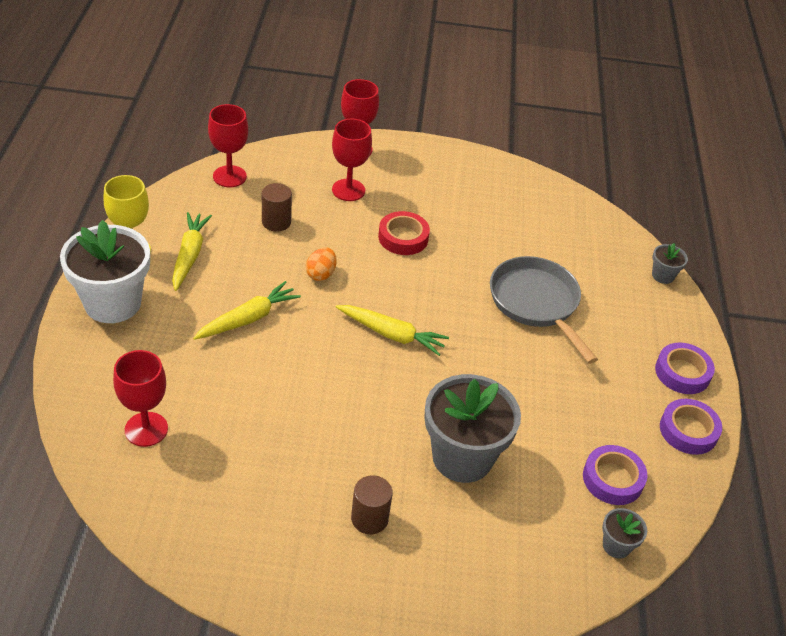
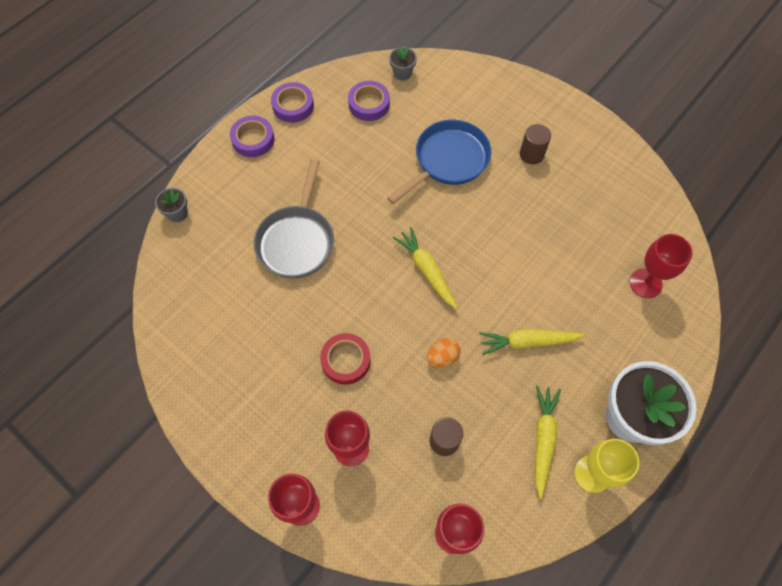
camera: 140 degrees left, 20 degrees up
yellow carrot [172,212,212,291] -> yellow carrot turned 150 degrees clockwise [535,385,561,499]
grey flower pot [425,374,521,483] -> blue pan [387,120,491,204]

